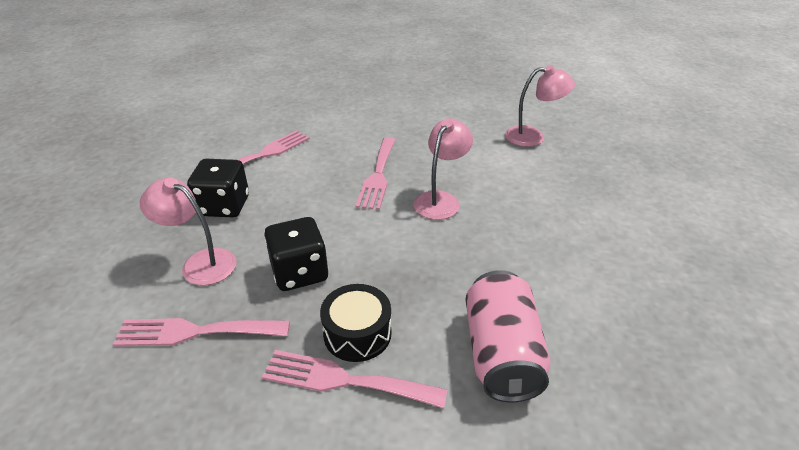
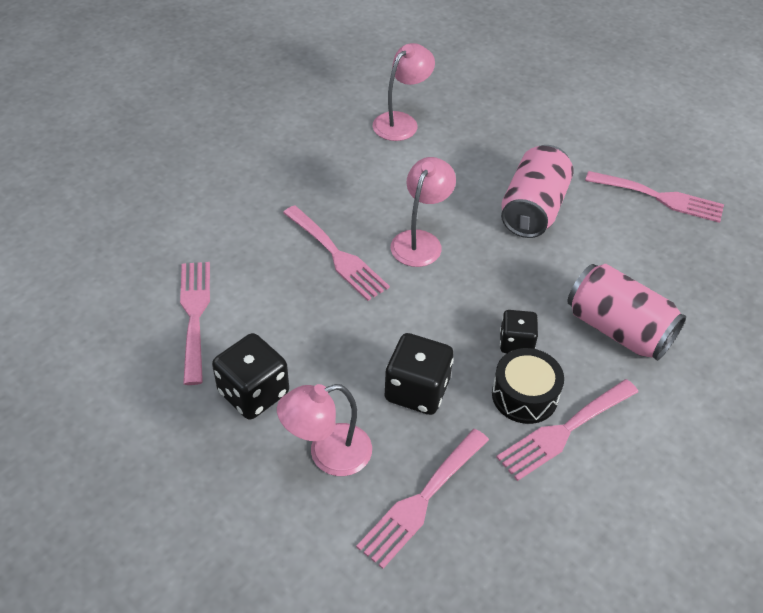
camera: 50 degrees left, 10 degrees up
pink lamp [413,118,473,220] -> pink lamp turned 45 degrees clockwise [391,157,456,267]
none -> black dice [500,310,538,353]
none -> pink can [501,145,574,238]
none -> pink fork [585,171,724,223]

